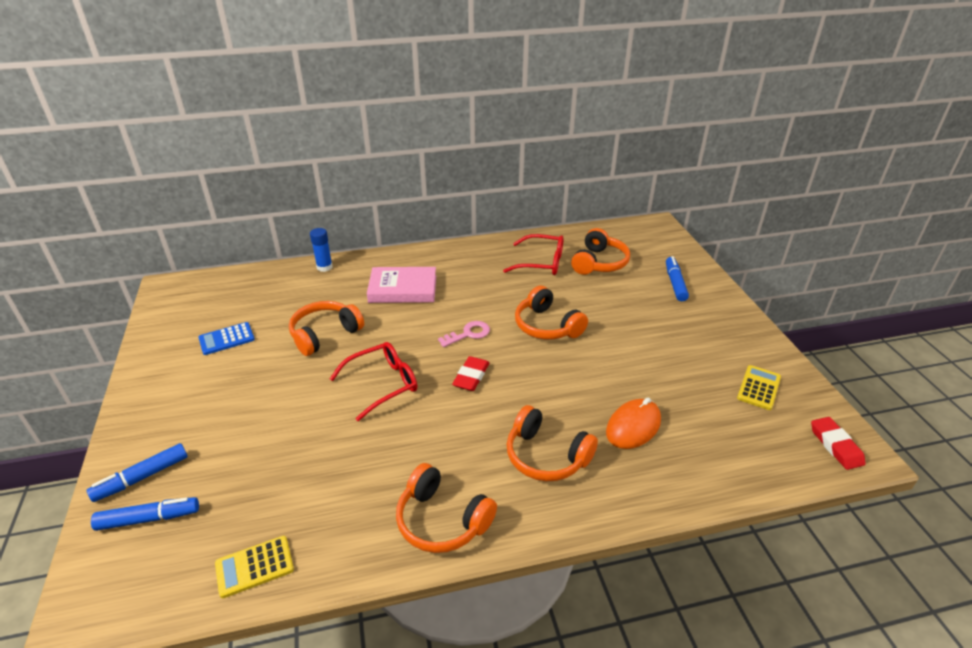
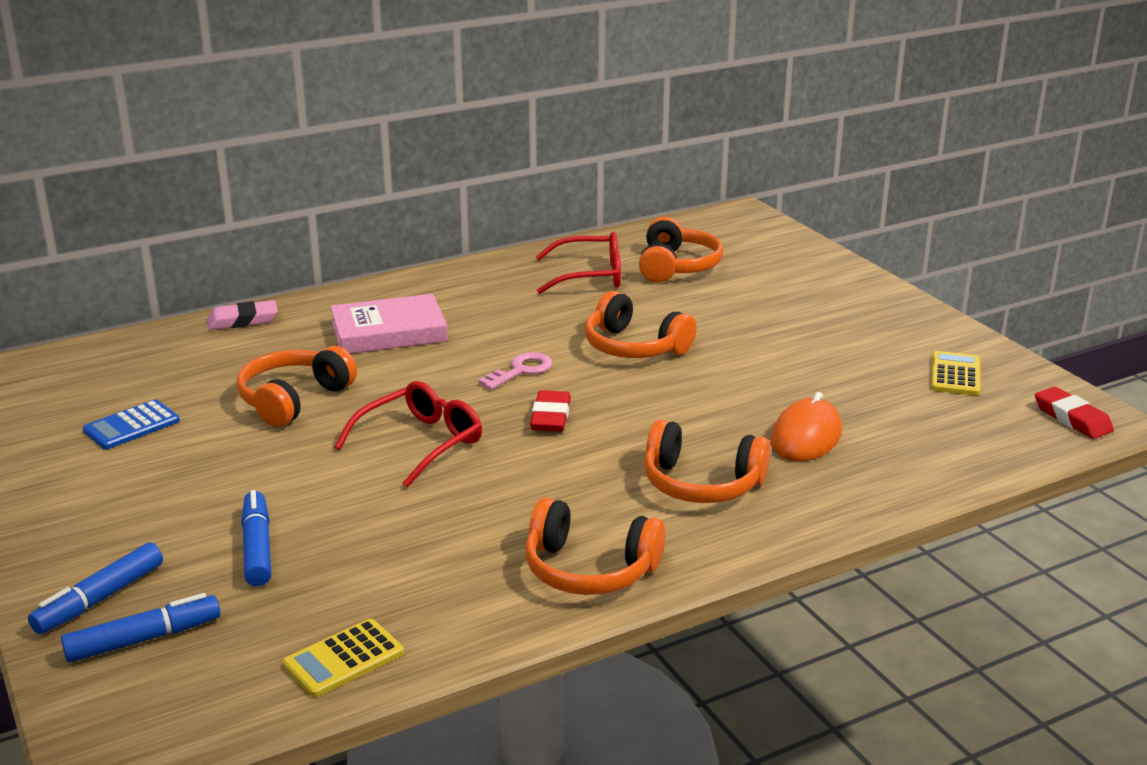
camera: 15 degrees left, 10 degrees down
blue glue stick [310,228,333,272] -> pink eraser [207,300,278,330]
blue marker [666,256,689,301] -> blue marker moved to [241,490,271,586]

